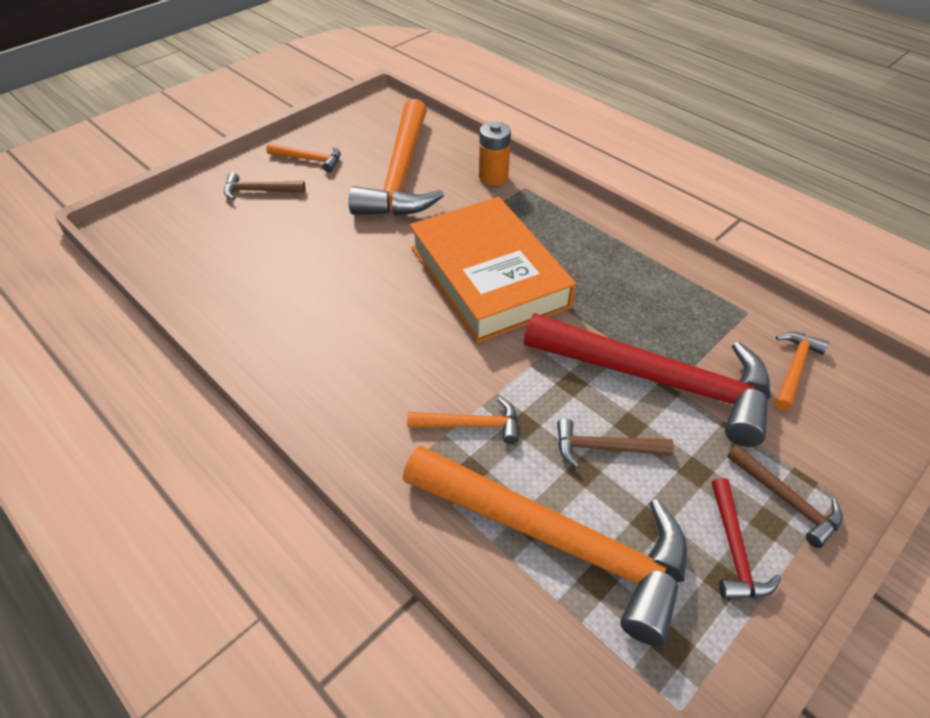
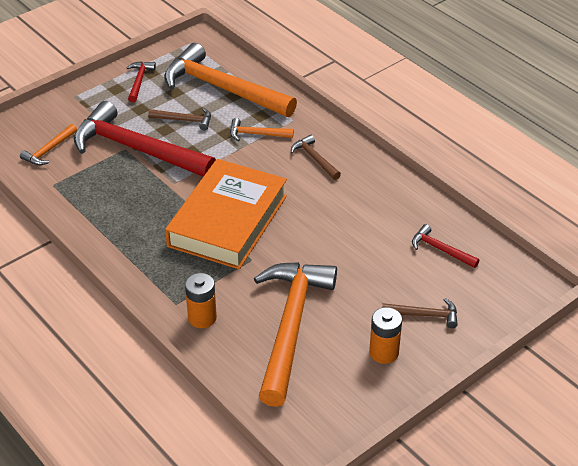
camera: 175 degrees left, 5 degrees down
orange hammer [266,143,341,172] -> orange battery [369,307,402,364]
orange book [410,197,576,343] -> orange book turned 45 degrees clockwise [165,159,287,269]
brown hammer [727,445,843,548] -> brown hammer moved to [291,135,341,180]
none -> red hammer [412,224,479,268]

